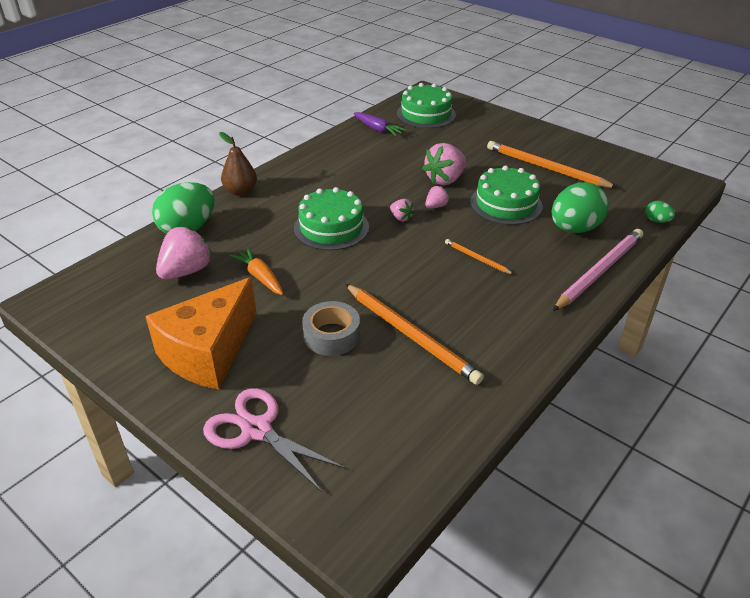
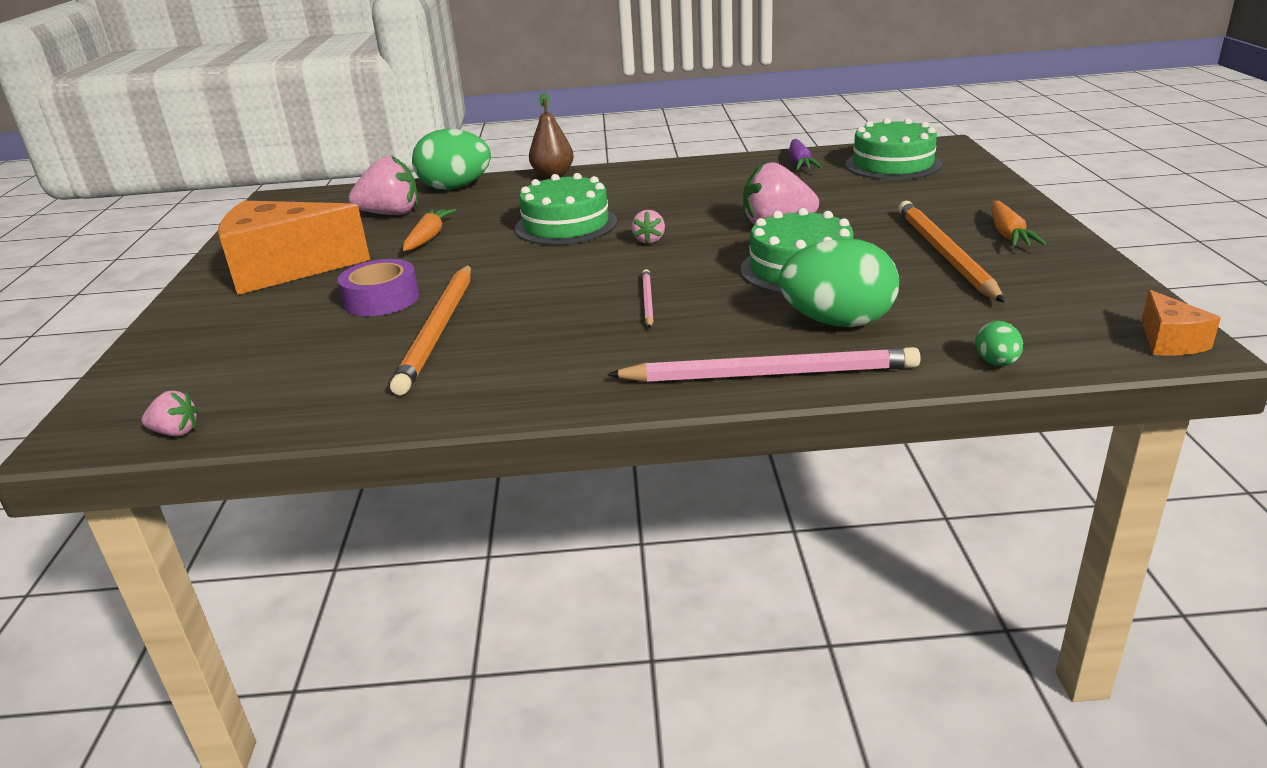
camera: 50 degrees right, 10 degrees down
pink scissors [203,388,346,492] -> none
grey tape [302,301,360,356] -> purple tape [338,259,419,316]
pink strawberry [425,186,449,208] -> pink strawberry moved to [142,390,198,436]
orange pencil [445,239,514,274] -> pink pencil [642,269,654,328]
none -> orange carrot [991,201,1046,247]
none -> orange cheese [1141,290,1221,356]

